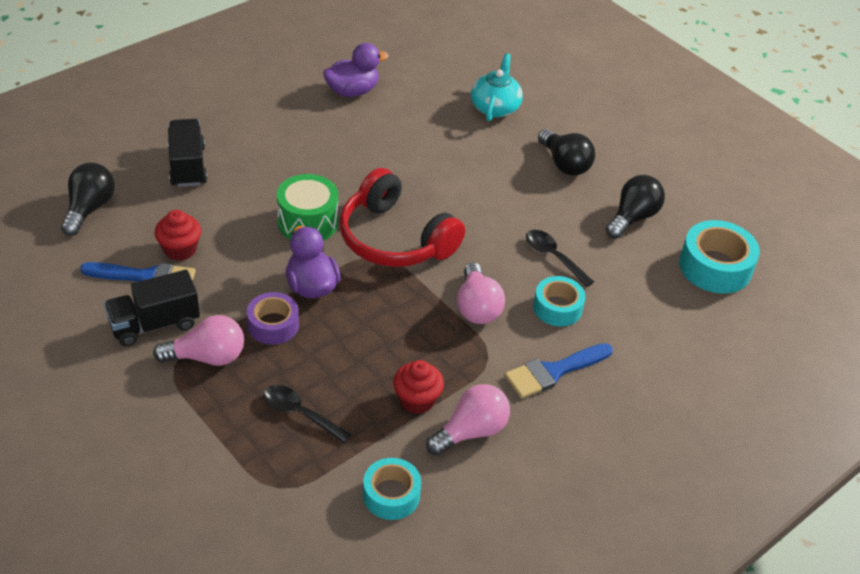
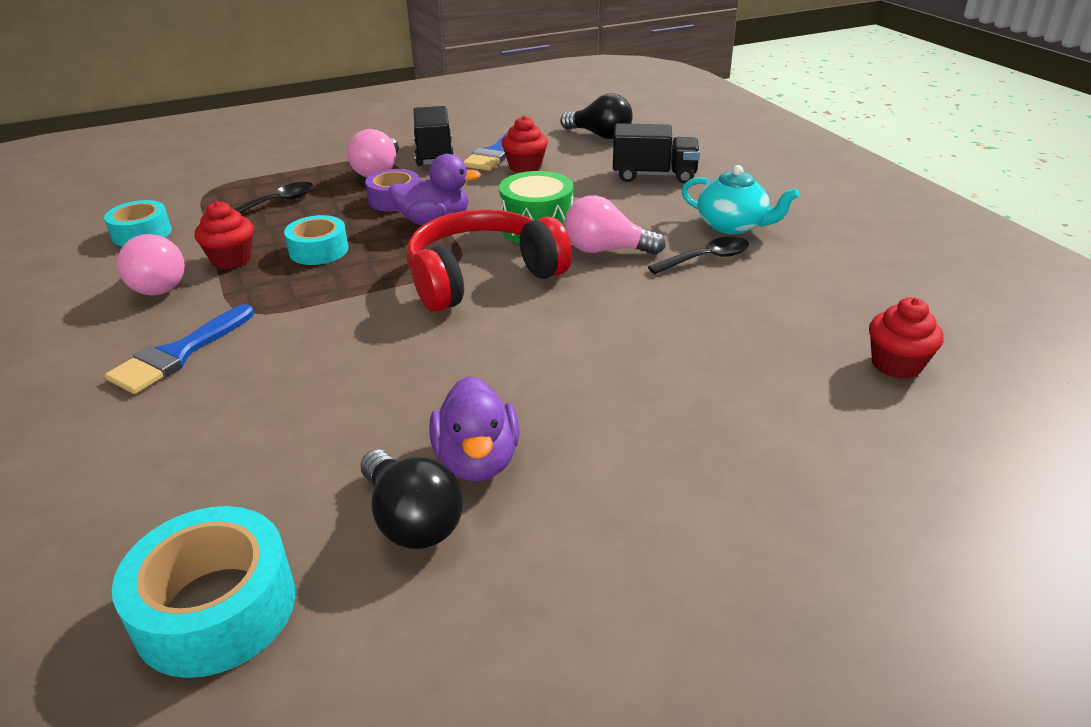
camera: 110 degrees right, 10 degrees down
purple duck [323,43,389,97] -> purple duck moved to [429,376,520,481]
pink light bulb [457,262,505,324] -> pink light bulb moved to [564,195,666,255]
turquoise teapot [471,53,523,121] -> turquoise teapot moved to [681,165,799,234]
blue brush [505,343,613,398] -> blue brush turned 135 degrees counterclockwise [105,304,254,394]
black spoon [526,230,594,287] -> black spoon moved to [648,237,749,274]
turquoise tape [533,276,585,327] -> turquoise tape moved to [284,215,348,265]
black light bulb [538,129,595,176] -> none
none -> red cupcake [869,297,944,379]

